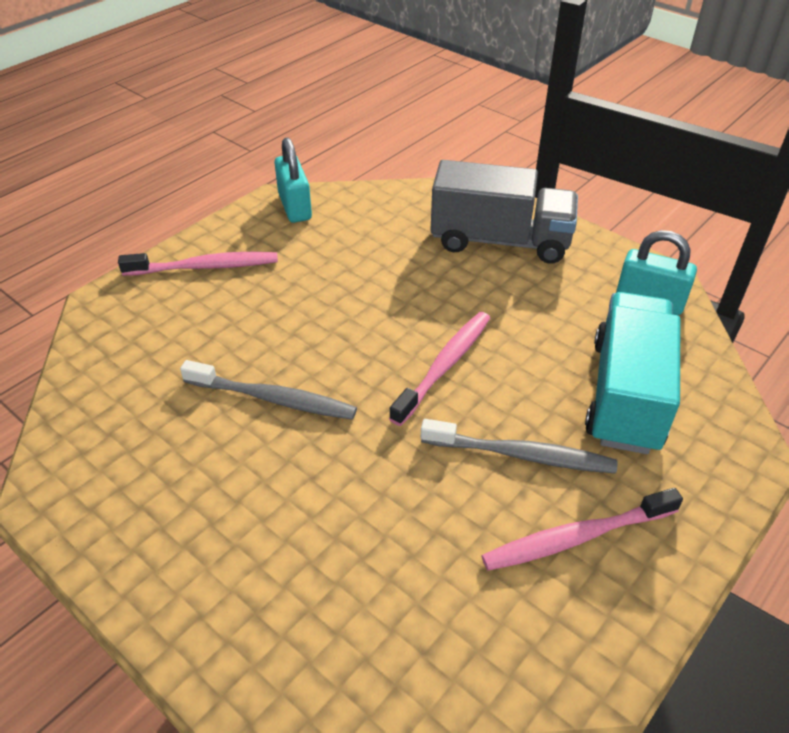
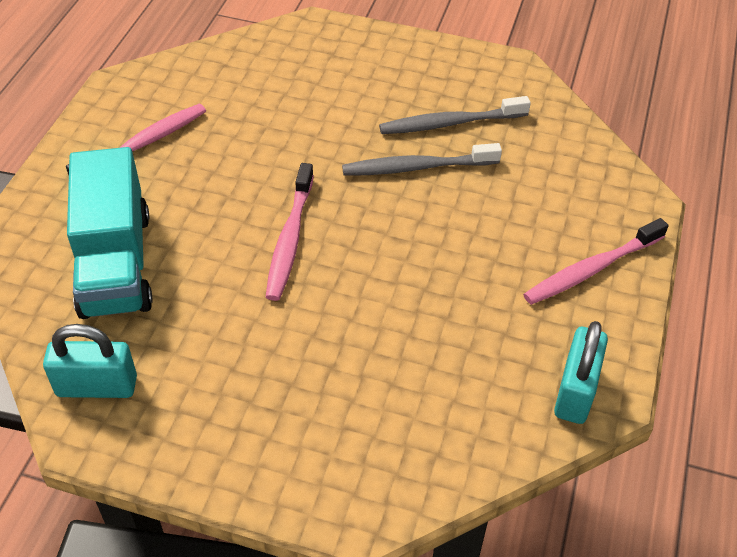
camera: 155 degrees right, 5 degrees up
turquoise padlock [274,137,312,223] -> turquoise padlock turned 60 degrees clockwise [554,321,608,424]
grey toothbrush [421,419,618,474] -> grey toothbrush moved to [379,96,531,134]
grey truck [431,160,578,264] -> none

